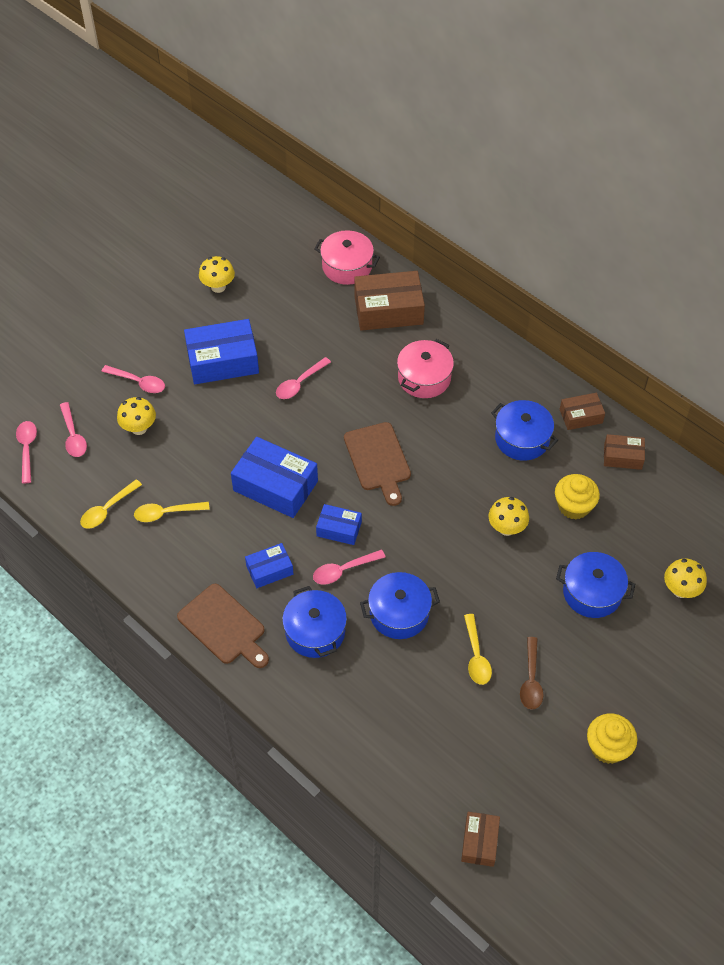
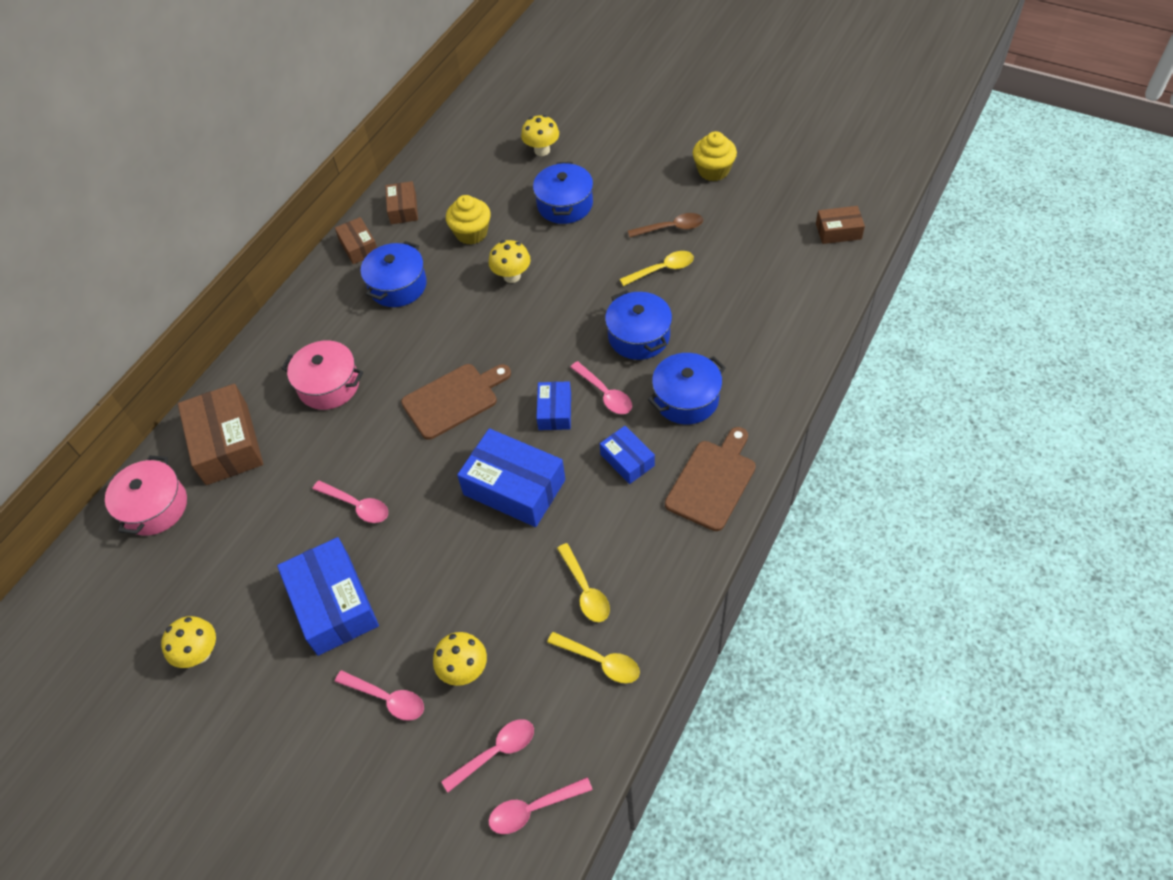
camera: 100 degrees left, 0 degrees up
pink spoon [101,365,165,393] -> pink spoon turned 105 degrees clockwise [335,670,424,721]
blue box [231,437,318,518] -> blue box turned 75 degrees counterclockwise [457,429,566,527]

